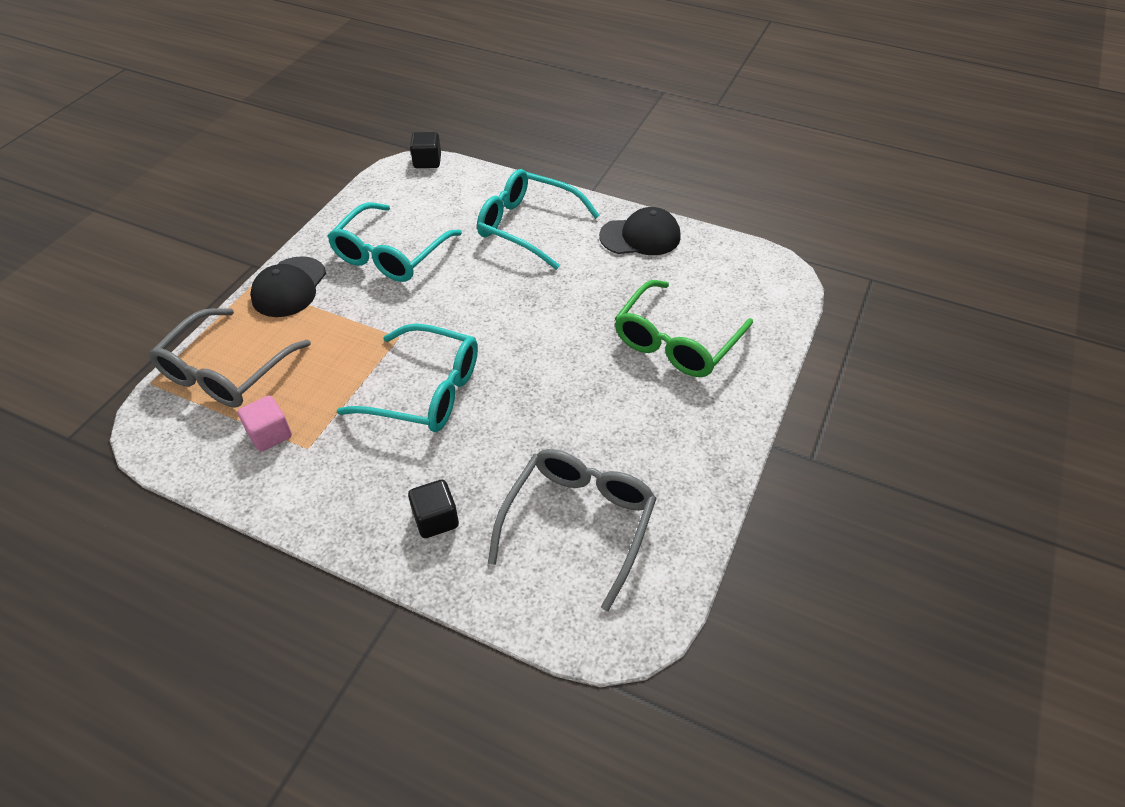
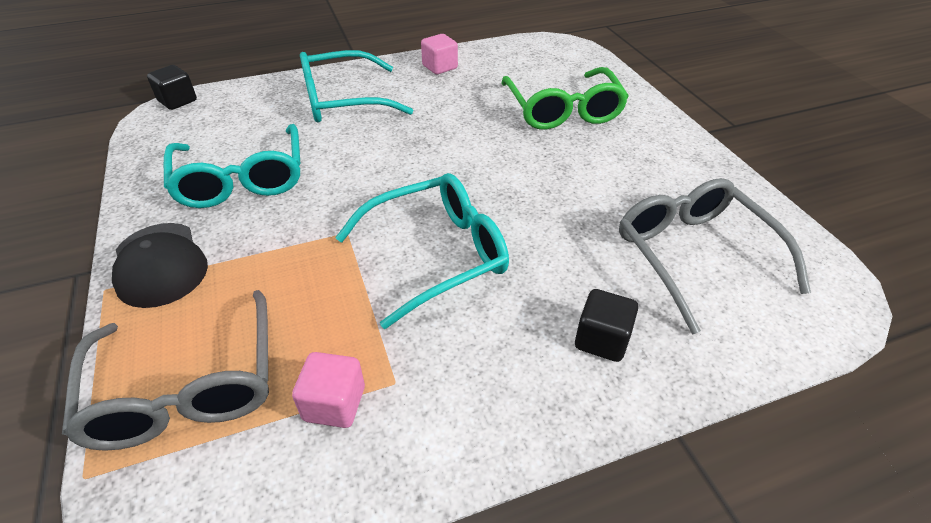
camera: 45 degrees left, 5 degrees down
black cap [599,207,681,255] -> pink cube [421,34,458,74]

